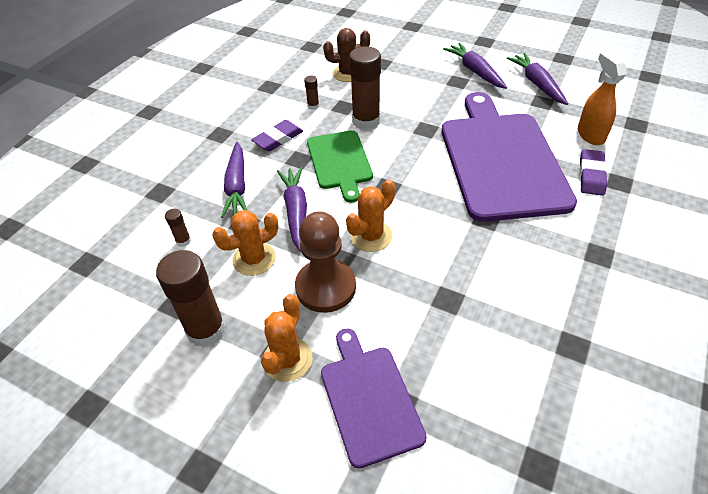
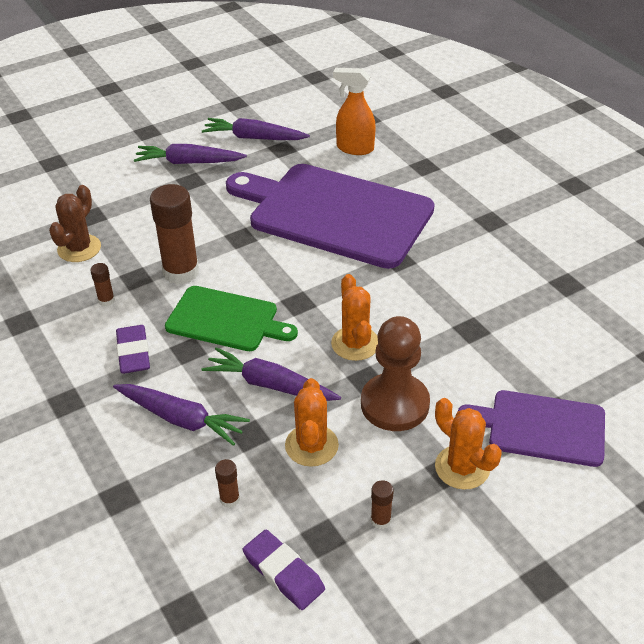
camera: 60 degrees left, 5 degrees down
brown glue stick [156,250,226,347] -> brown glue stick [371,480,394,530], size x0.44
purple eraser [579,149,607,196] -> purple eraser moved to [243,530,325,610]

